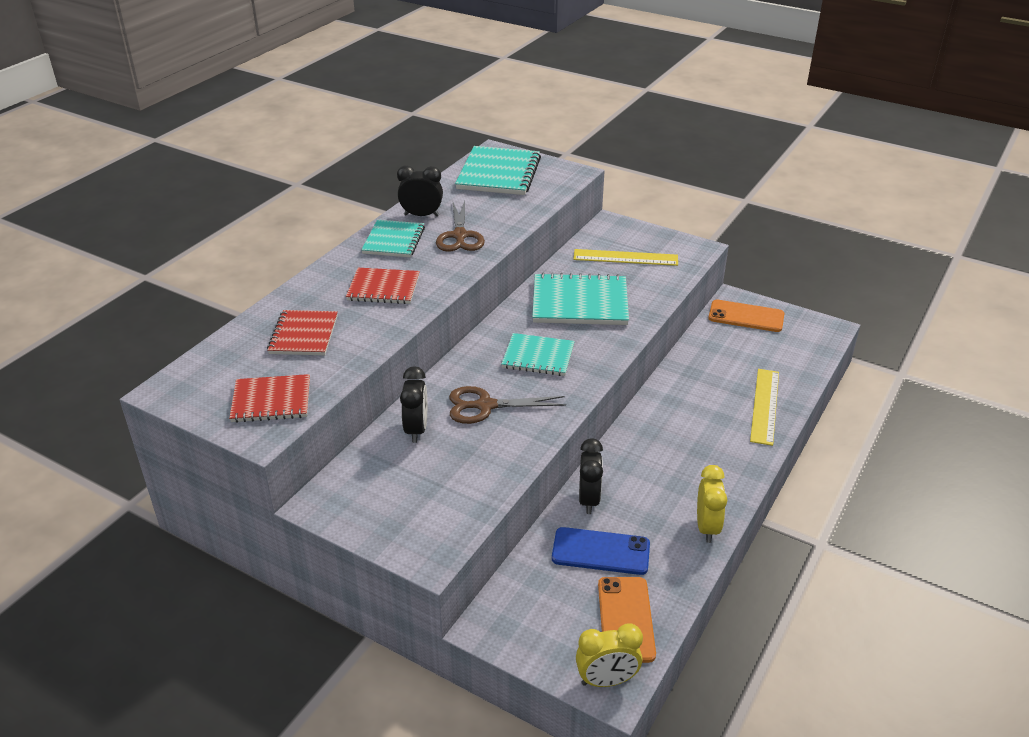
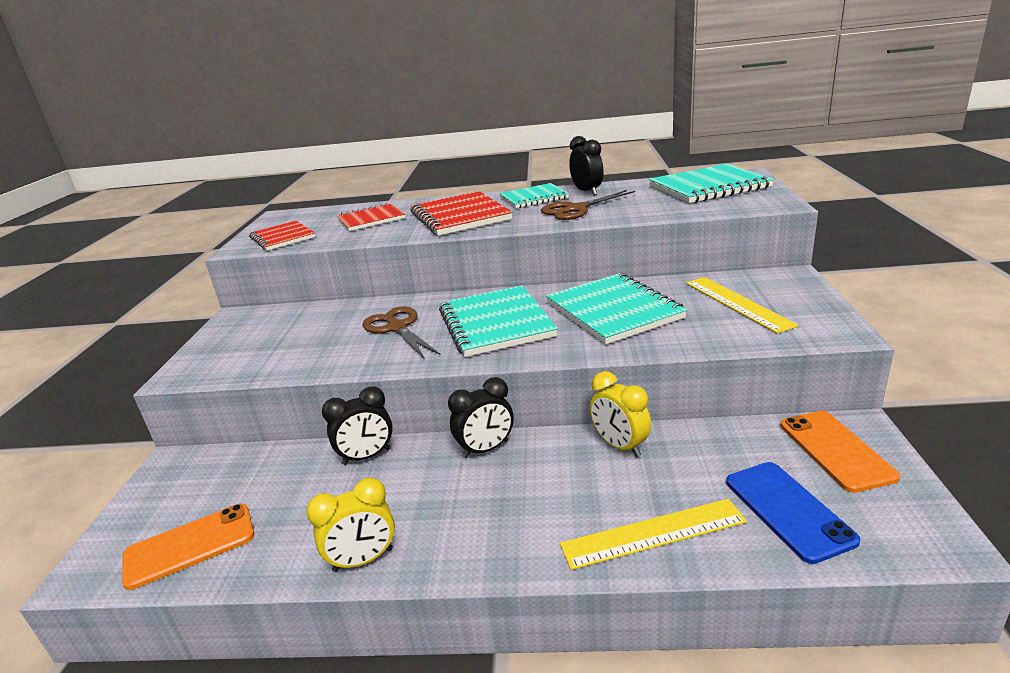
camera: 65 degrees right, 10 degrees down
red notebook [346,268,420,304] -> red notebook [410,191,513,236], size x1.56
black clock [400,366,427,443] -> black clock moved to [448,377,514,458]
turquoise notebook [501,333,575,376] -> turquoise notebook [439,285,558,357], size x1.56
blue phone [552,527,650,575] -> blue phone moved to [726,462,861,564]
yellow clock [576,623,643,687] -> yellow clock moved to [590,371,651,457]

